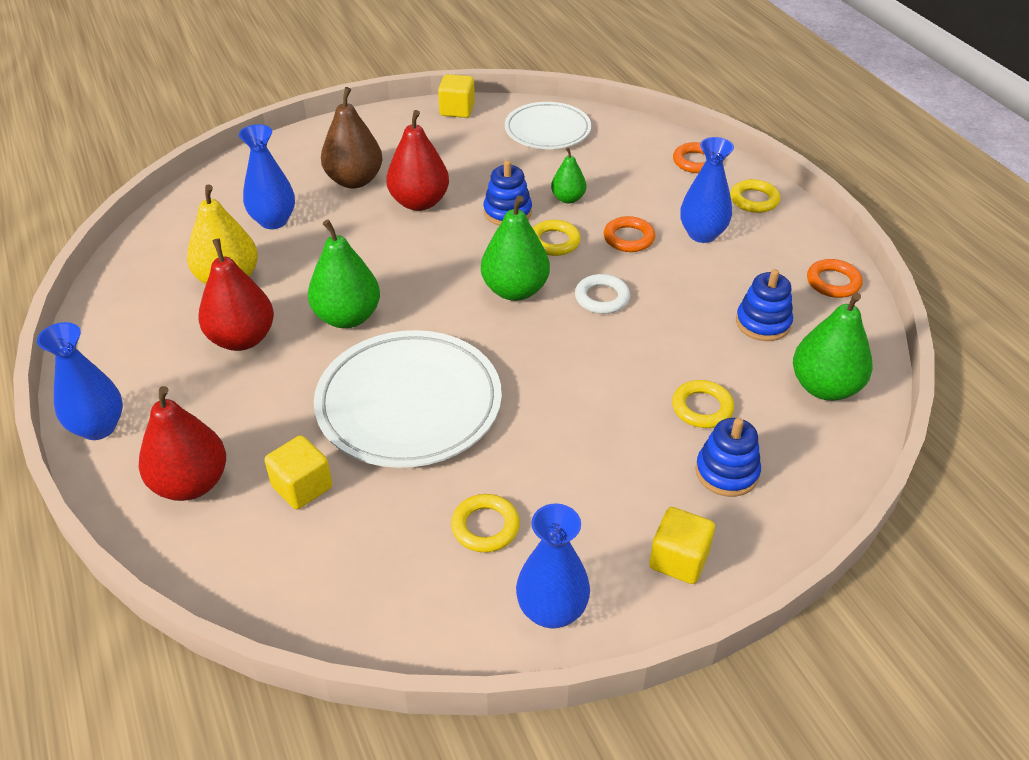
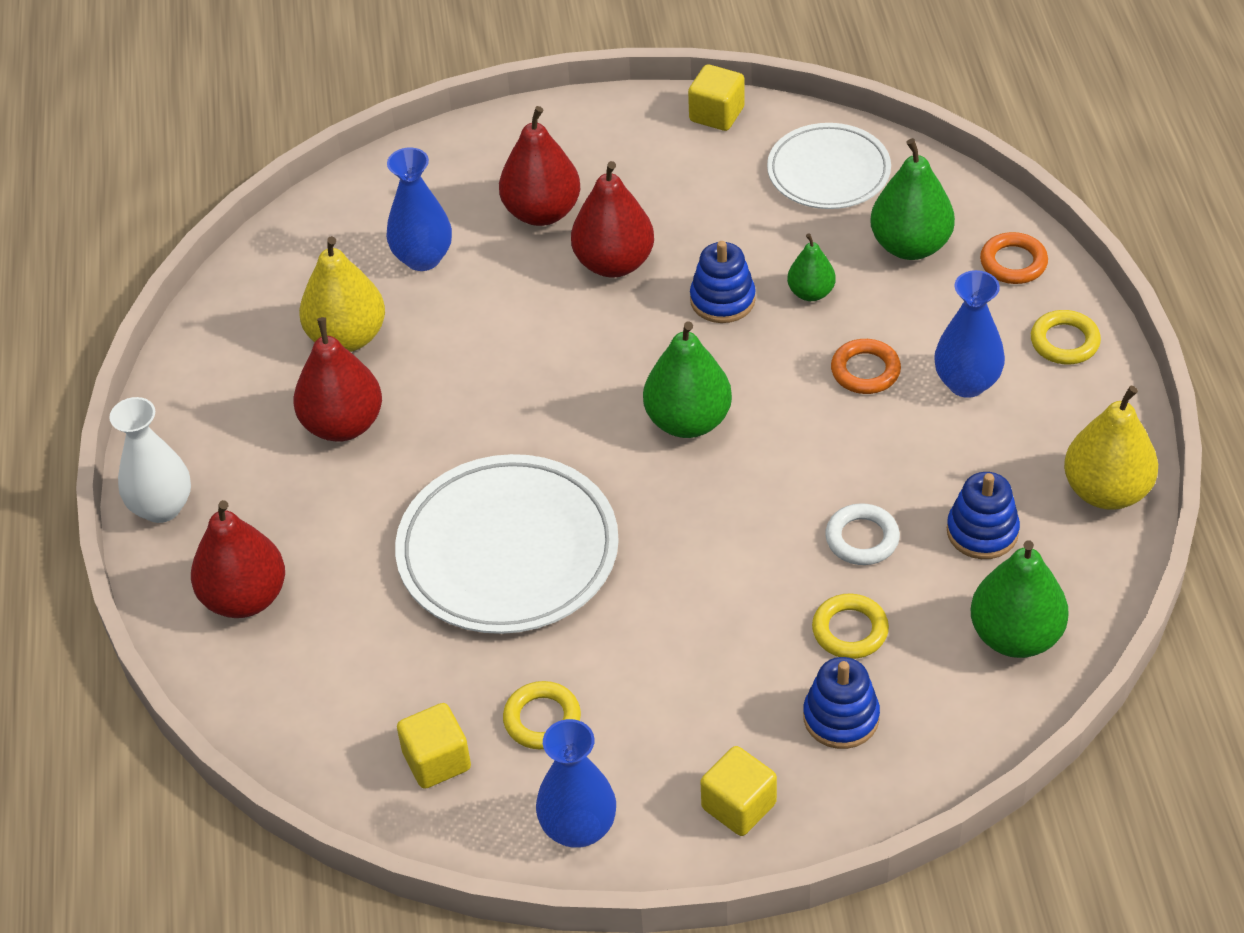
camera: 20 degrees right, 5 degrees up
blue vase [37,322,123,440] -> white vase [109,397,191,523]
yellow cube [264,435,332,509] -> yellow cube moved to [397,703,471,789]
green pear [308,219,380,328] -> green pear moved to [870,138,955,260]
brown pear [321,87,383,188] -> red pear [499,106,580,226]
yellow ring [533,220,581,256] -> none
white ring [575,274,630,314] -> white ring moved to [825,503,900,565]
orange ring [807,259,863,298] -> yellow pear [1064,386,1158,510]

